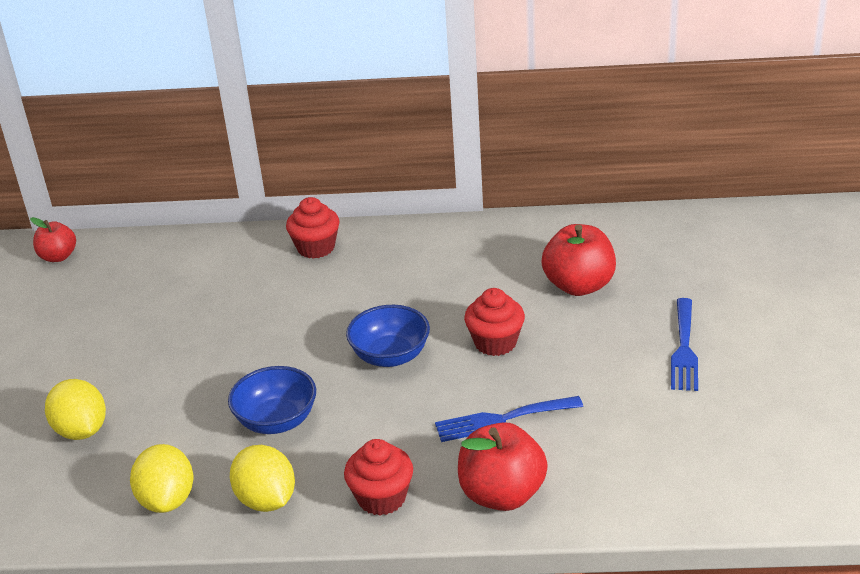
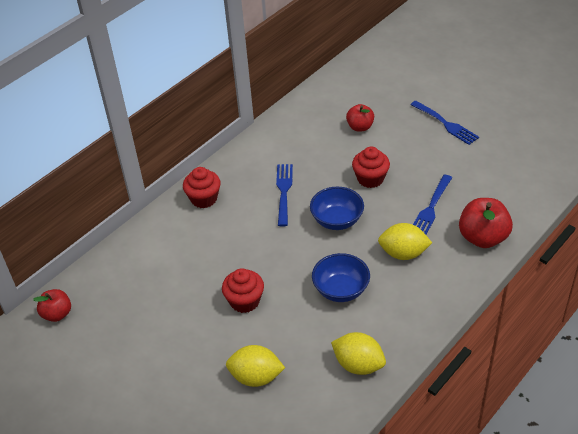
camera: 50 degrees left, 10 degrees up
yellow lemon [230,445,295,512] -> yellow lemon moved to [378,223,432,260]
red cupcake [344,439,413,515] -> red cupcake moved to [222,268,264,313]
red apple [542,224,616,296] -> red apple [346,104,374,132], size x0.62
none -> blue fork [276,164,293,227]

